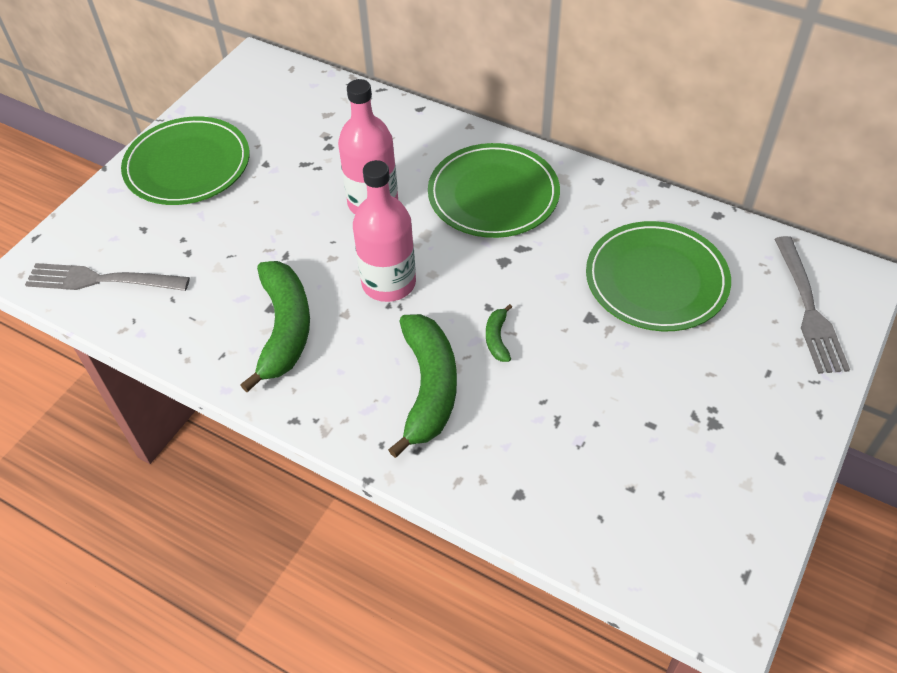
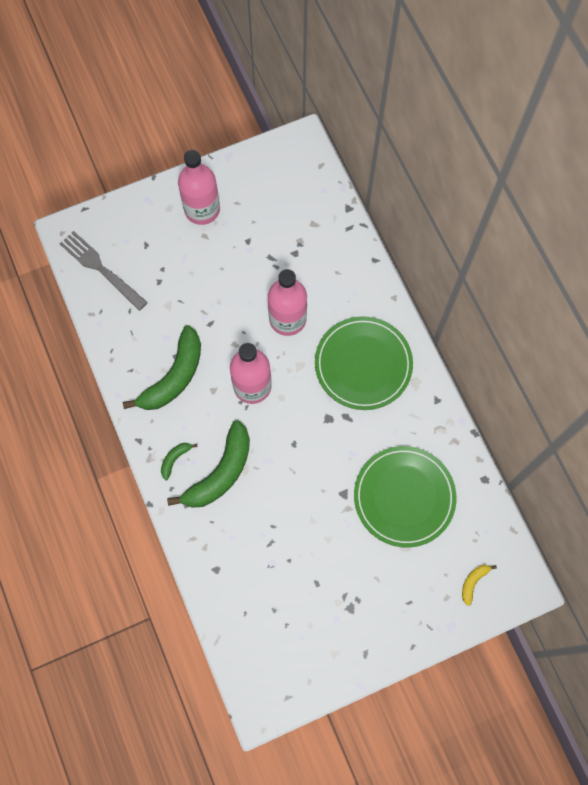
camera: 35 degrees right, 20 degrees up
green plate [121,116,250,205] -> pink bottle [178,150,220,225]
green banana [486,304,512,362] -> green banana moved to [161,443,198,480]
grey fork [775,236,850,374] -> yellow banana [462,565,497,606]

